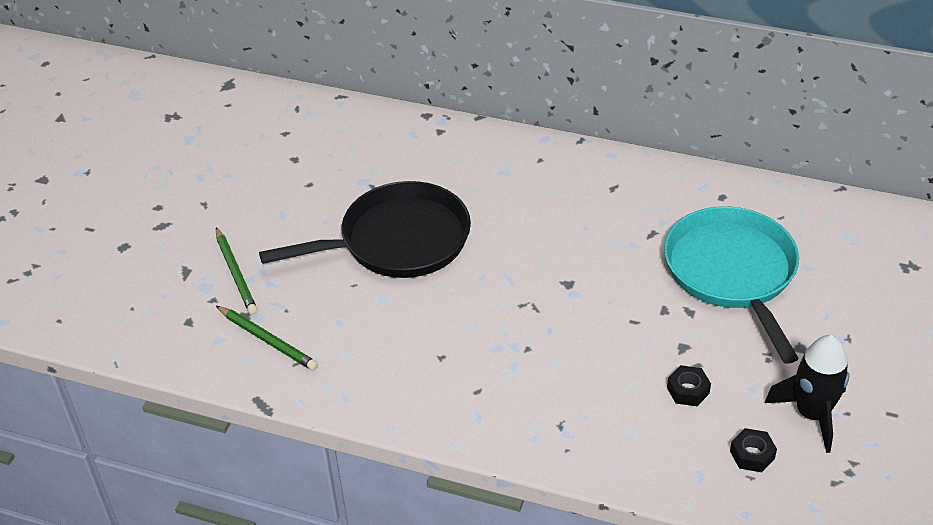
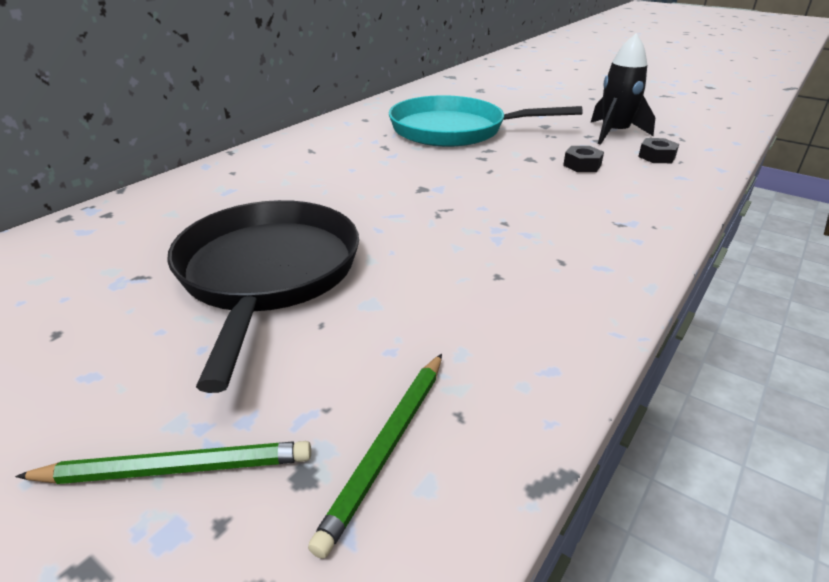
camera: 75 degrees left, 10 degrees down
green pencil [216,306,318,370] -> green pencil turned 150 degrees clockwise [308,354,442,559]

